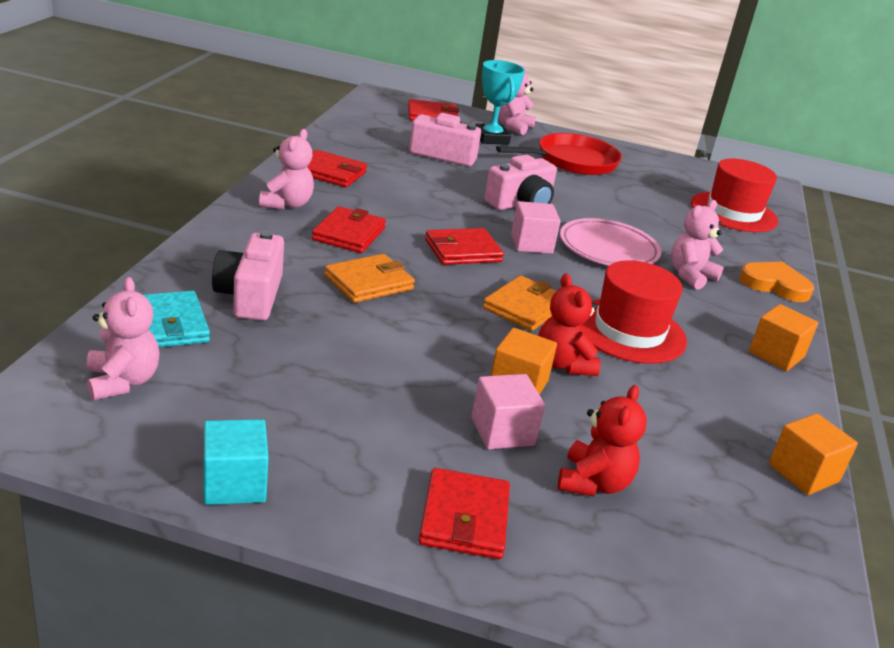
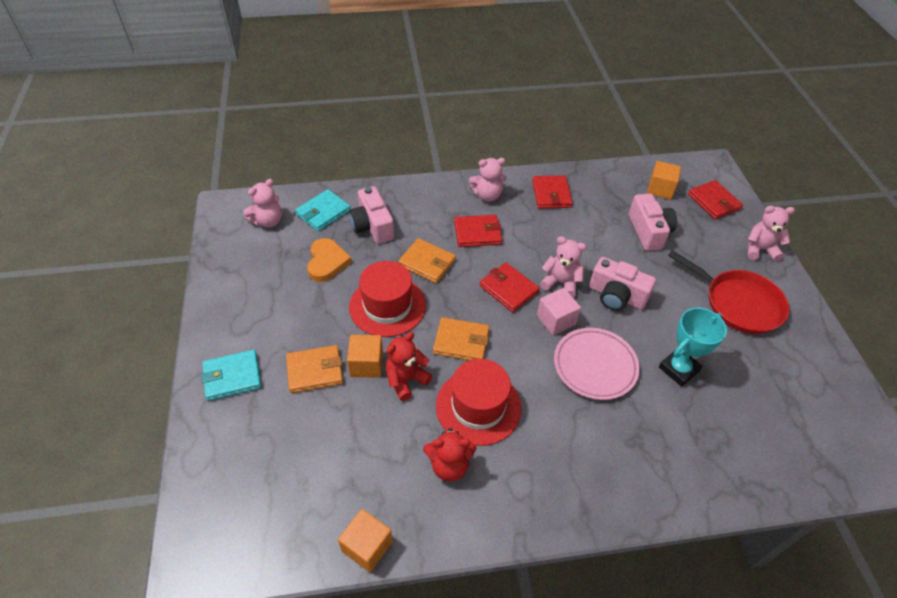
camera: 70 degrees right, 20 degrees up
turquoise cube [204,419,269,505] -> none
pink camera [212,231,284,321] -> pink camera turned 90 degrees counterclockwise [349,186,394,244]
red wallet [419,468,510,559] -> turquoise wallet [201,350,261,401]
pink cube [471,374,545,449] -> orange wallet [286,345,343,393]
turquoise trophy [475,60,525,145] -> turquoise trophy moved to [659,308,727,387]
red teddy bear [558,385,647,497] -> red teddy bear moved to [423,428,476,481]
pink teddy bear [671,200,724,289] -> pink teddy bear moved to [540,236,586,297]
red hat [691,159,778,232] -> red hat moved to [349,261,426,337]
orange heart [739,262,814,302] -> orange heart moved to [307,238,352,282]
orange cube [749,304,818,371] -> orange cube moved to [647,161,681,200]

